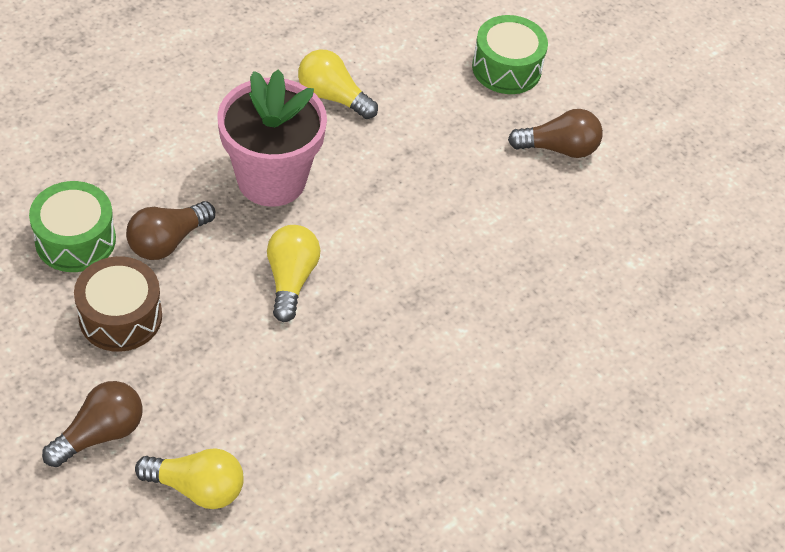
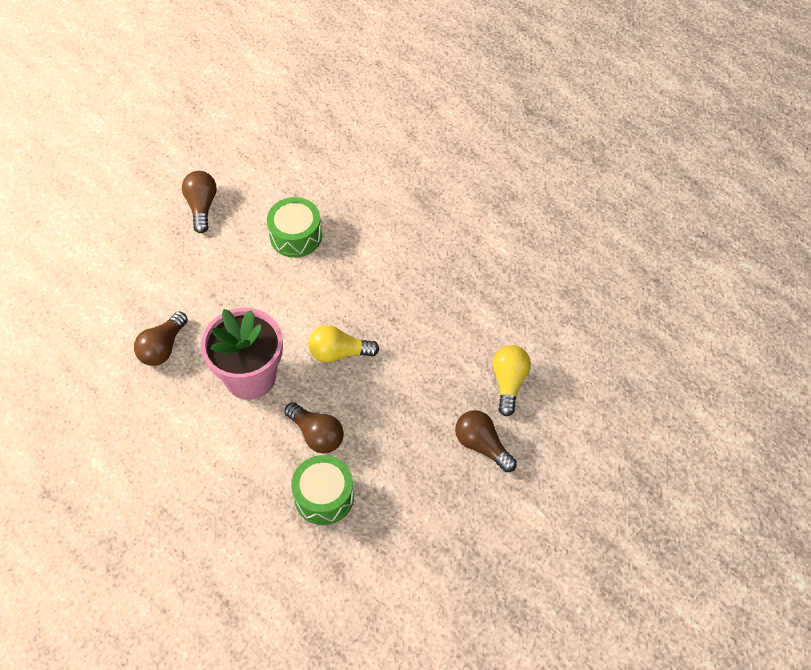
camera: 90 degrees left, 5 degrees up
brown drum [74,256,162,352] -> none
yellow light bulb [298,50,378,119] -> brown light bulb [134,311,188,366]
green drum [472,15,548,94] -> green drum moved to [267,197,322,258]

